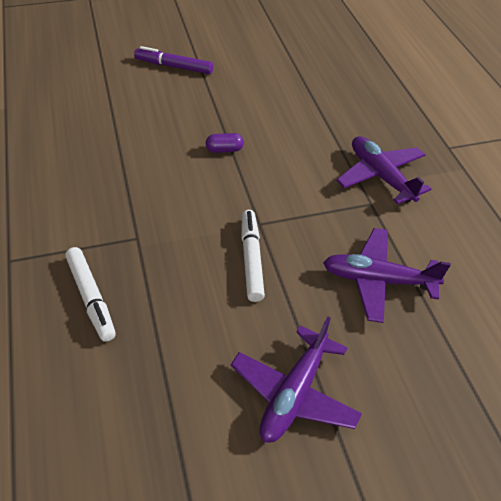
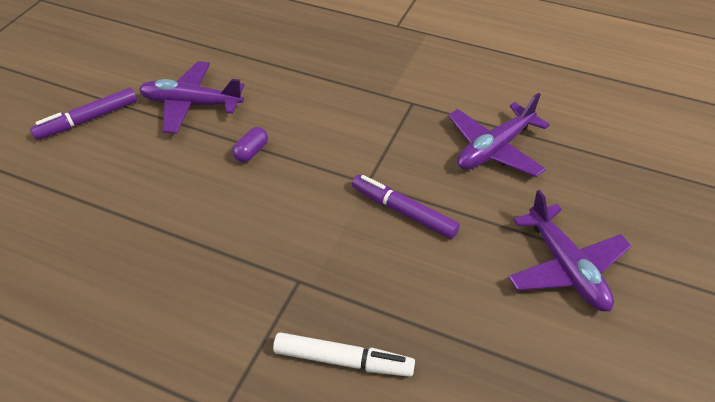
camera: 50 degrees left, 0 degrees up
white marker [241,210,265,302] -> purple marker [352,175,460,239]
purple plane [336,136,431,204] -> purple plane moved to [139,61,245,134]

